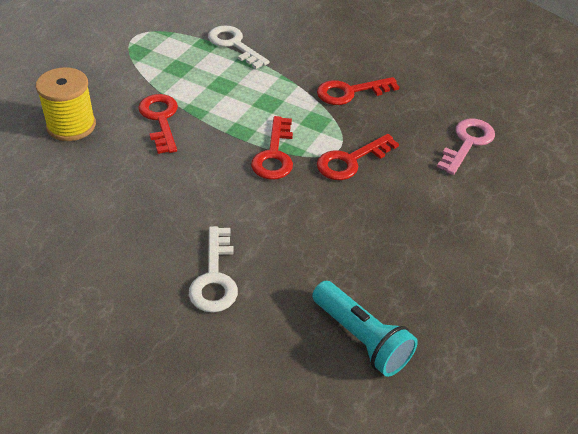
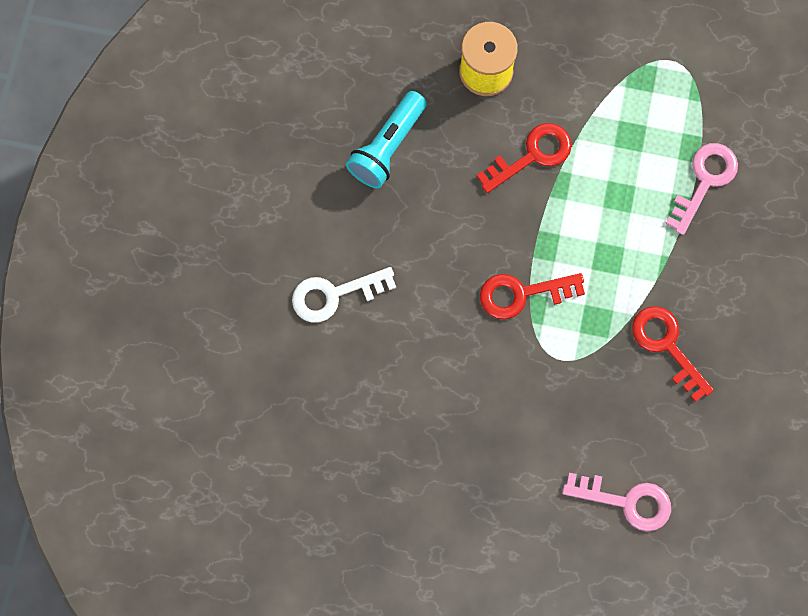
camera: 75 degrees right, 30 degrees up
white key [208,25,269,69] -> pink key [665,143,738,235]
turquoise flashlight [312,281,418,377] -> turquoise flashlight moved to [346,91,427,188]
red key [317,134,399,180] -> none

